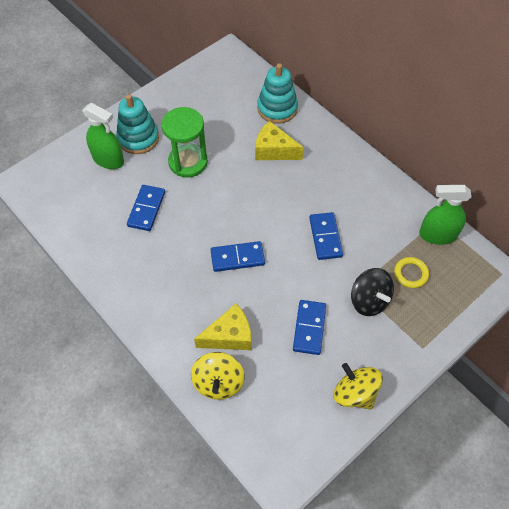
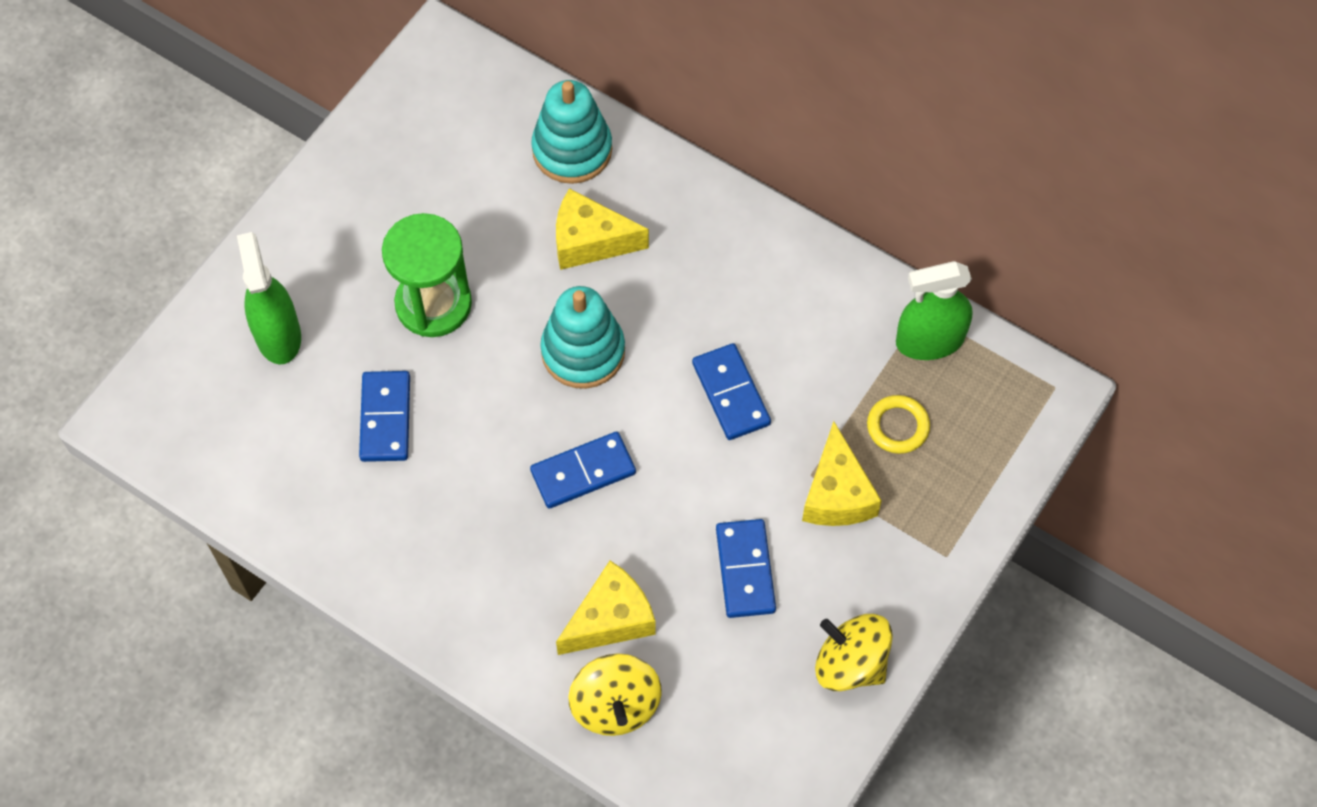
camera: 15 degrees left, 5 degrees up
green spray bottle [82,103,124,169] -> green spray bottle turned 120 degrees counterclockwise [237,232,301,364]
turquoise stacking toy [116,94,159,154] -> turquoise stacking toy moved to [540,286,625,389]
black spinning top [351,268,394,316] -> yellow cheese [802,421,882,526]

